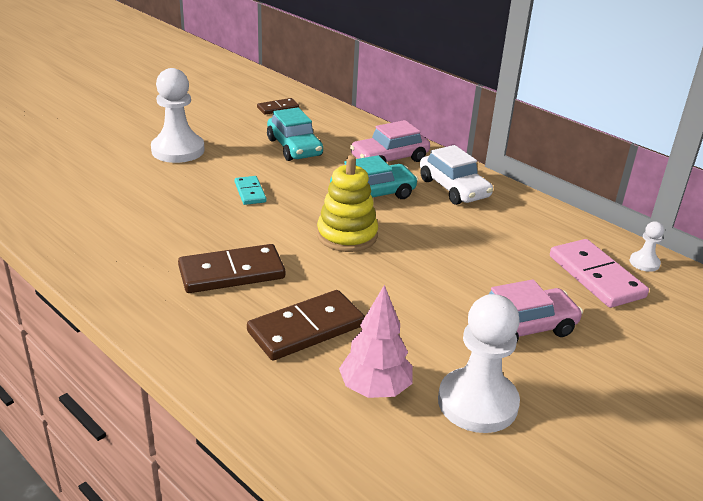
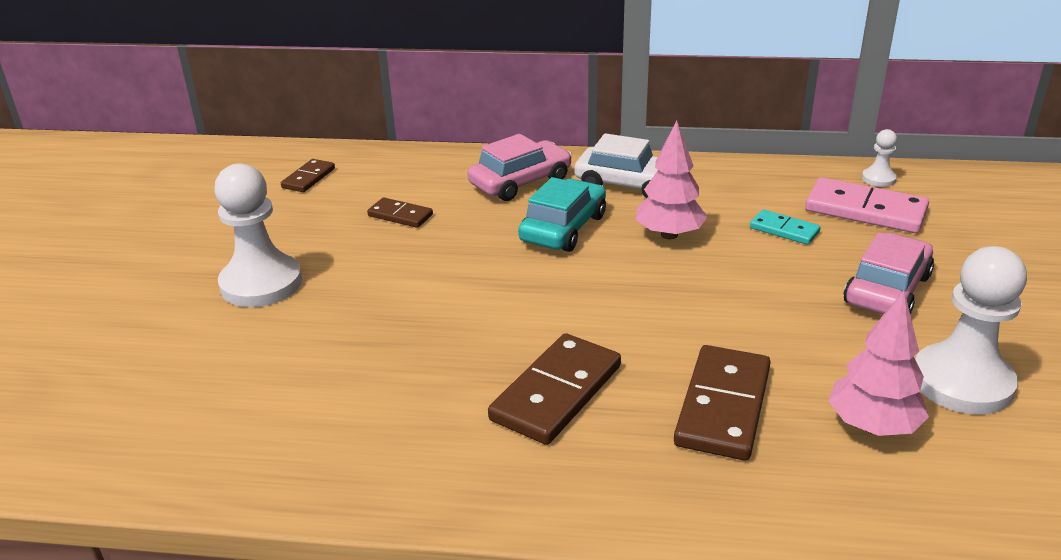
camera: 35 degrees left, 0 degrees up
turquoise domino [235,176,266,205] -> turquoise domino moved to [750,210,821,245]
turquoise car [267,107,323,161] -> brown domino [367,198,433,228]
yellow stacking toy [317,155,378,252] -> none
pink car [350,120,430,163] -> pink car turned 150 degrees counterclockwise [467,134,572,201]
none -> pink tree [636,120,707,239]

